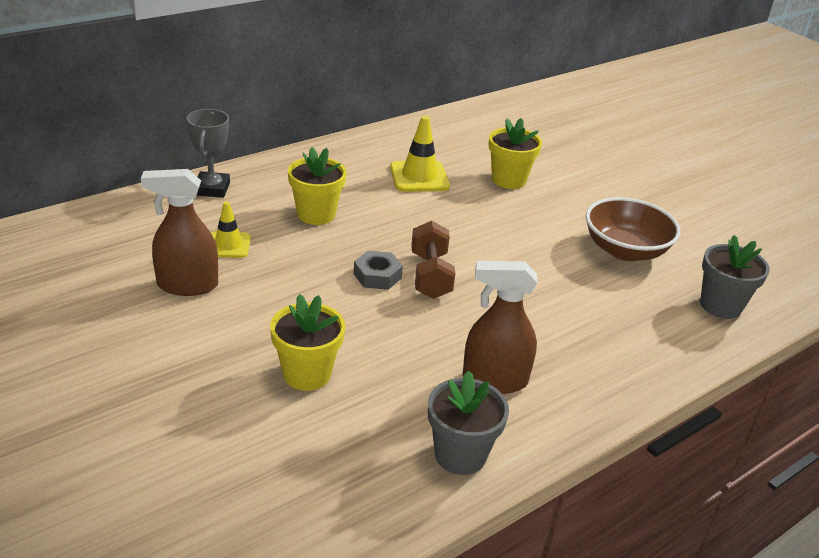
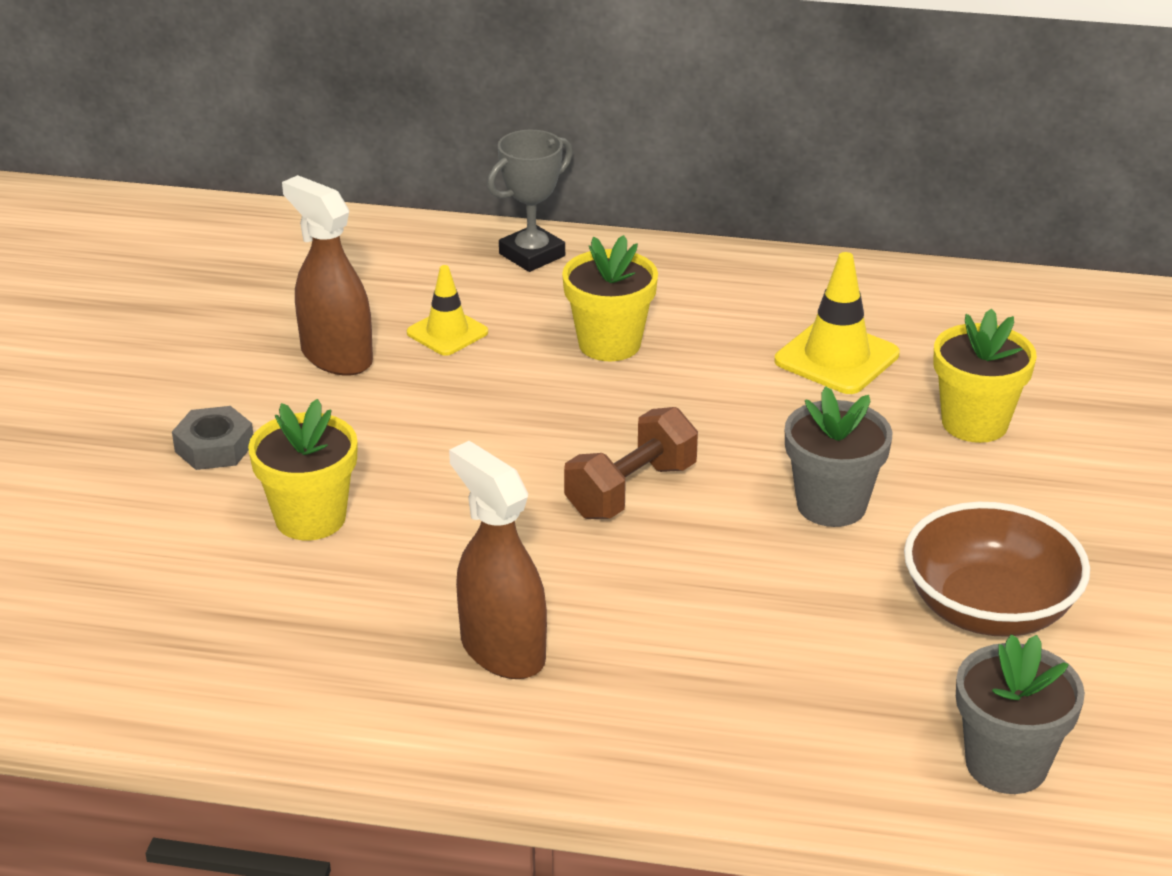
camera: 50 degrees right, 0 degrees up
grey nut [354,251,403,290] -> grey nut moved to [172,406,253,470]
grey flower pot [428,370,509,475] -> grey flower pot moved to [785,386,892,527]

